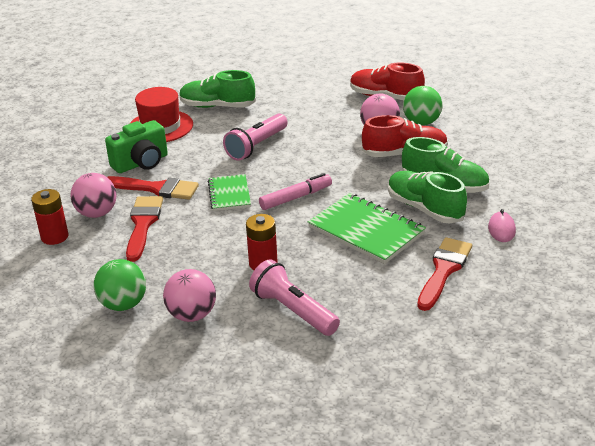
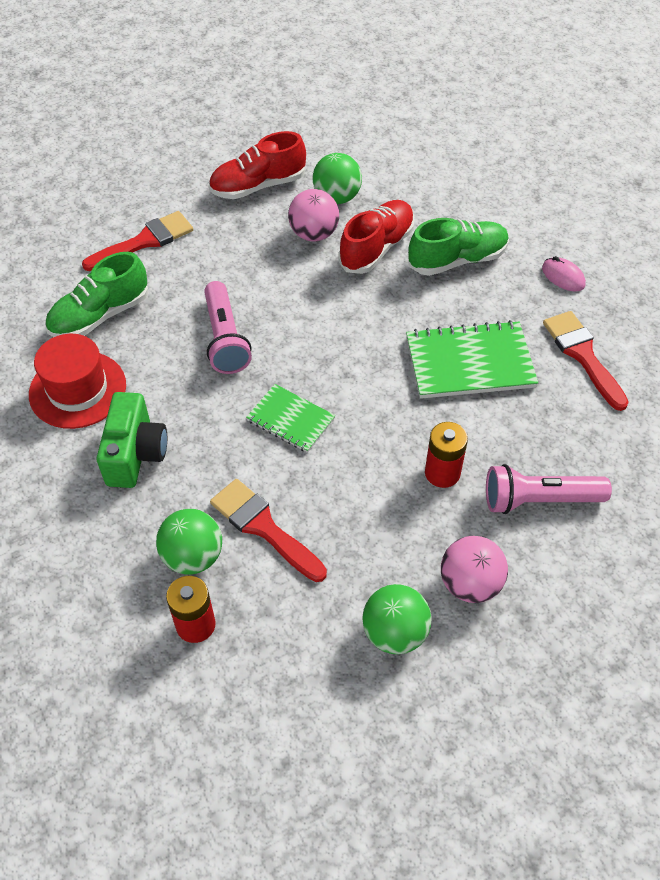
camera: 50 degrees left, 20 degrees up
pink ball [70,173,117,218] -> green ball [156,509,222,575]
red brush [107,176,199,200] -> red brush moved to [82,211,193,271]
pink marker [259,173,332,210] -> none
green shoe [388,171,467,224] -> none

